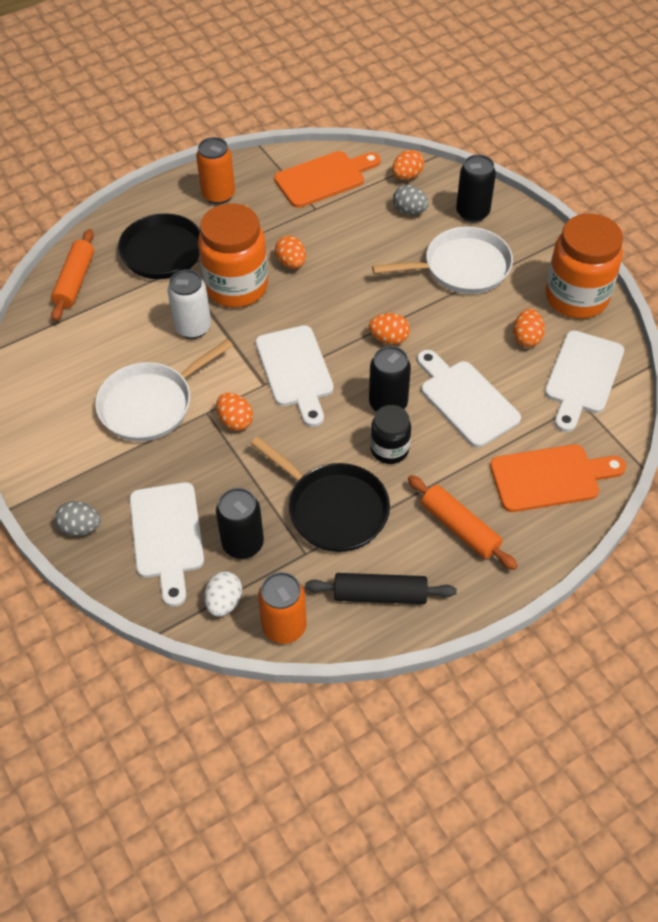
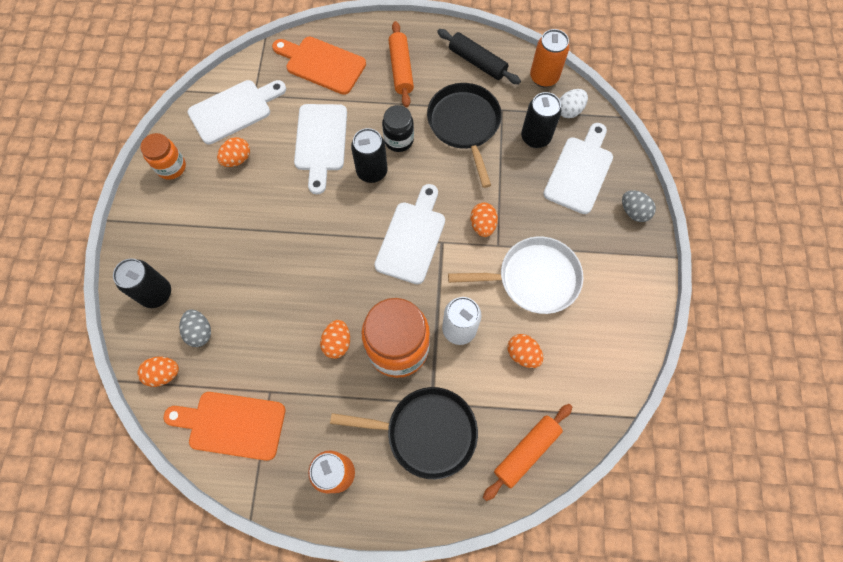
camera: 145 degrees left, 15 degrees up
orange egg [369,313,410,345] -> orange egg moved to [507,334,543,368]
white pan [372,227,513,294] -> none
orange jar [545,214,623,319] -> orange jar [140,133,186,180], size x0.55

